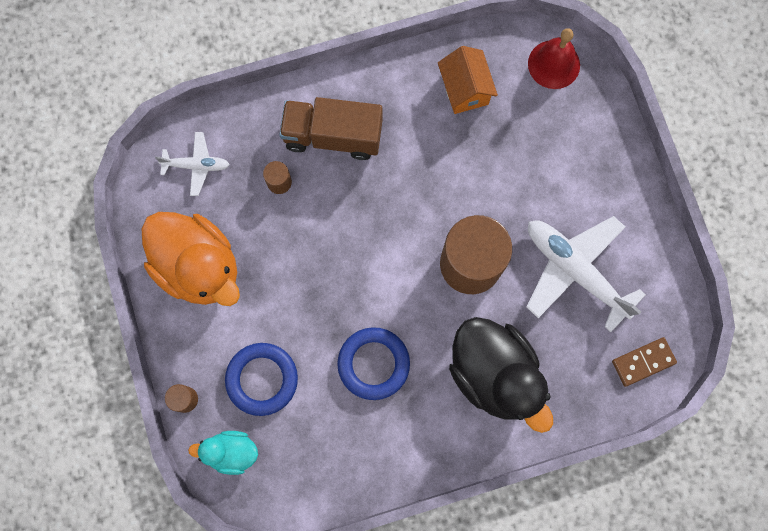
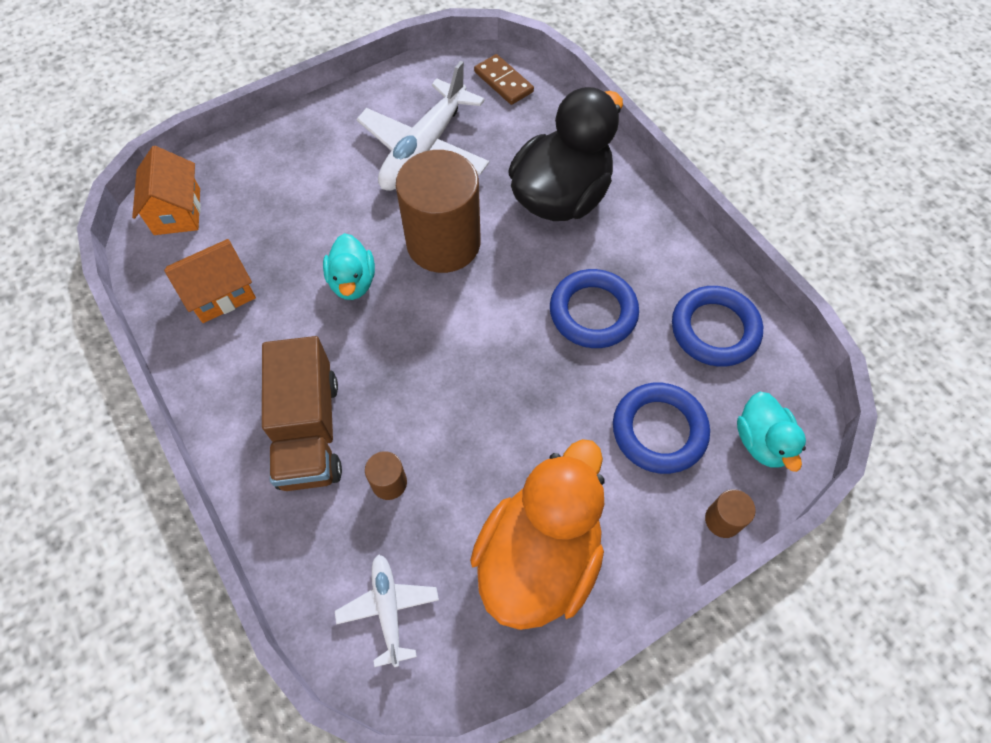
camera: 105 degrees left, 15 degrees down
red bell [528,28,580,89] -> orange house [132,146,201,235]
none -> turquoise duck [323,233,375,300]
none -> blue ring [672,286,763,367]

